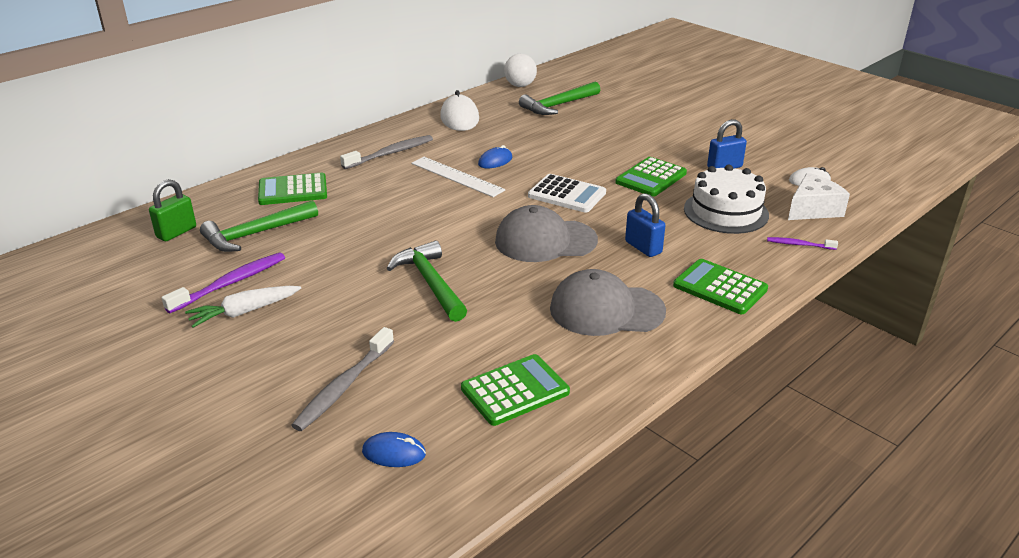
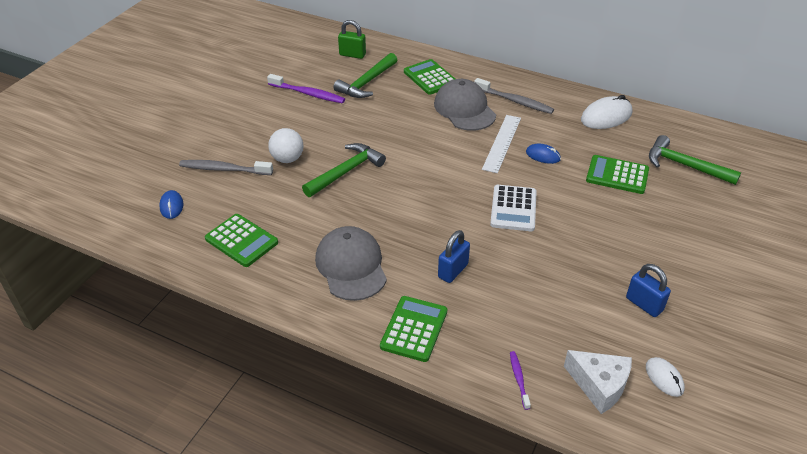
camera: 70 degrees right, 10 degrees up
white carrot [185,286,301,328] -> none
green hammer [200,200,318,252] -> green hammer turned 90 degrees counterclockwise [333,53,397,98]
grey cap [495,205,598,262] -> grey cap moved to [434,79,496,131]
white ball [504,54,537,87] -> white ball moved to [268,128,303,163]
green calculator [615,157,687,197] -> green calculator moved to [586,155,649,194]
white cake [684,165,769,234] -> none

